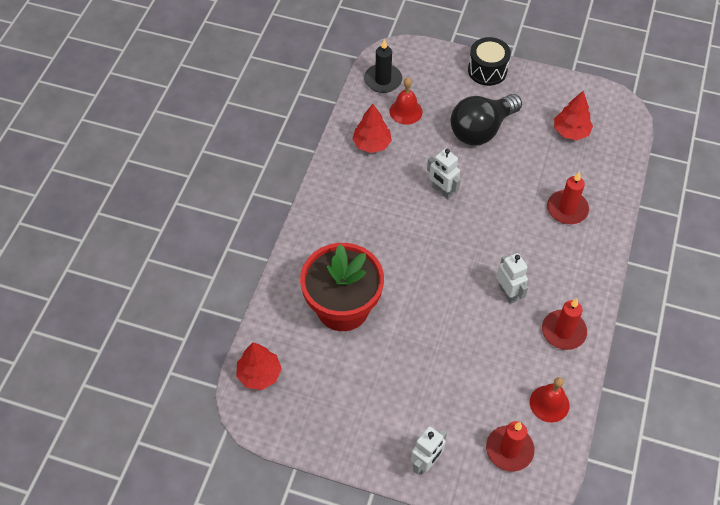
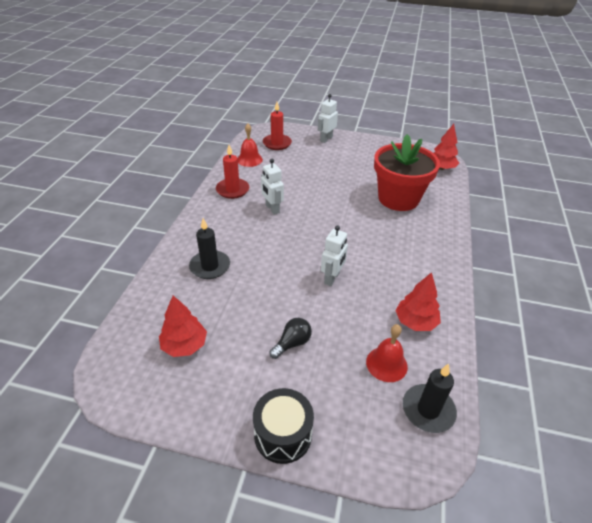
camera: 175 degrees right, 15 degrees down
white robot [427,149,461,199] -> white robot turned 75 degrees clockwise [321,225,348,286]
black light bulb [451,94,522,145] -> black light bulb [269,318,312,359], size x0.48
red candle [547,171,589,224] -> black candle [189,218,230,279]

